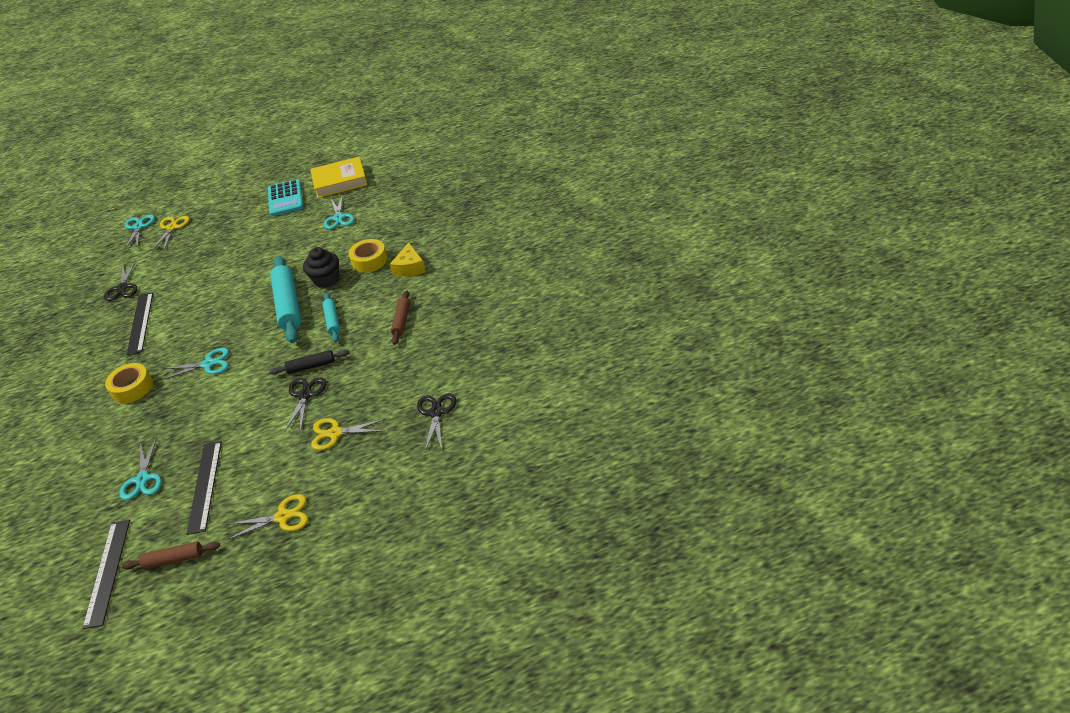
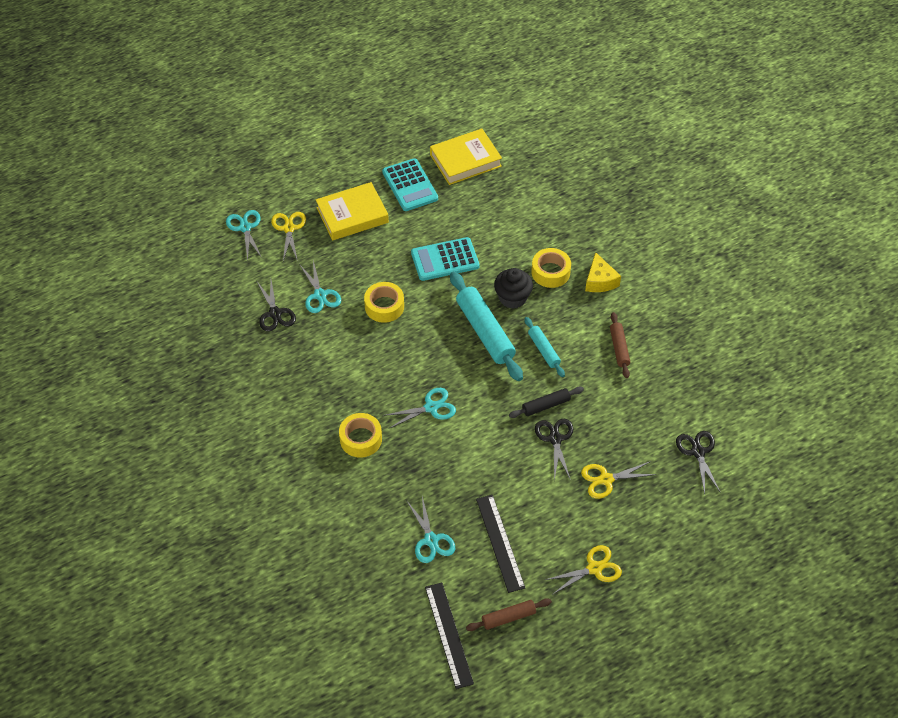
camera: 15 degrees left, 10 degrees up
black ruler [127,292,153,355] -> none
turquoise scissors [324,194,354,229] -> turquoise scissors moved to [299,260,341,313]
none -> yellow book [316,182,389,240]
none -> yellow tape [364,282,404,323]
none -> turquoise calculator [411,237,480,281]

